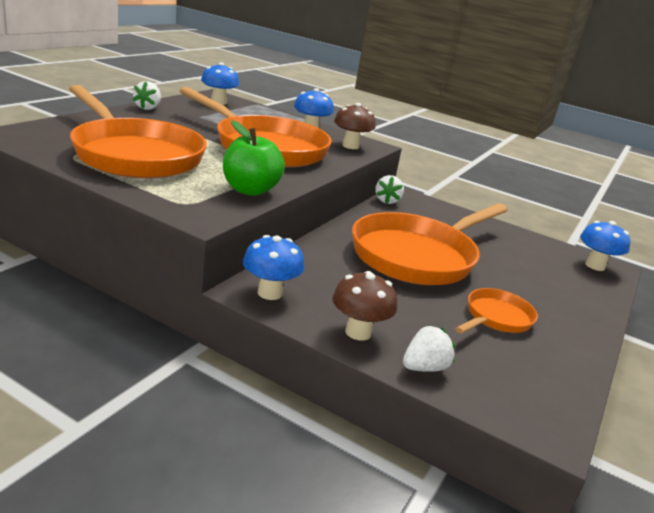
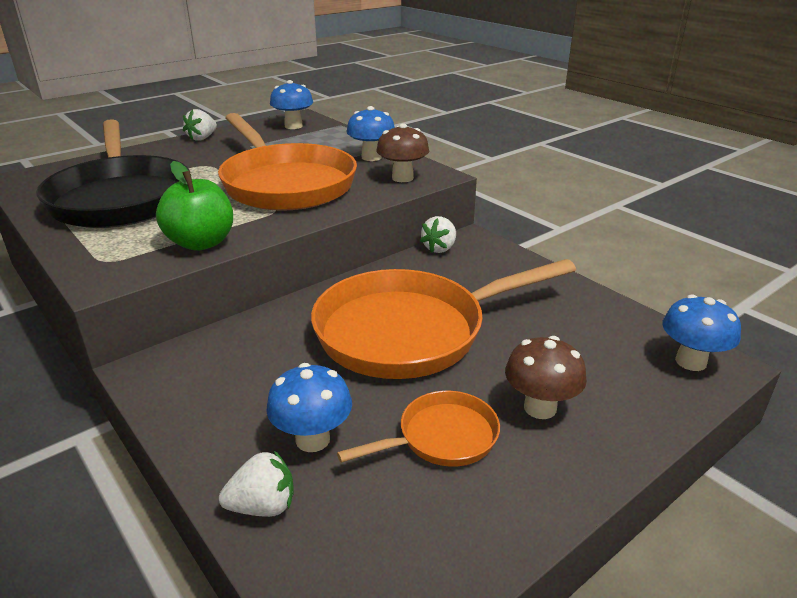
camera: 25 degrees right, 5 degrees up
orange pan [69,85,207,178] -> black pan [36,119,190,228]
blue mushroom [243,235,304,300] -> blue mushroom moved to [266,363,352,452]
brown mushroom [332,271,397,340] -> brown mushroom moved to [505,336,587,419]

